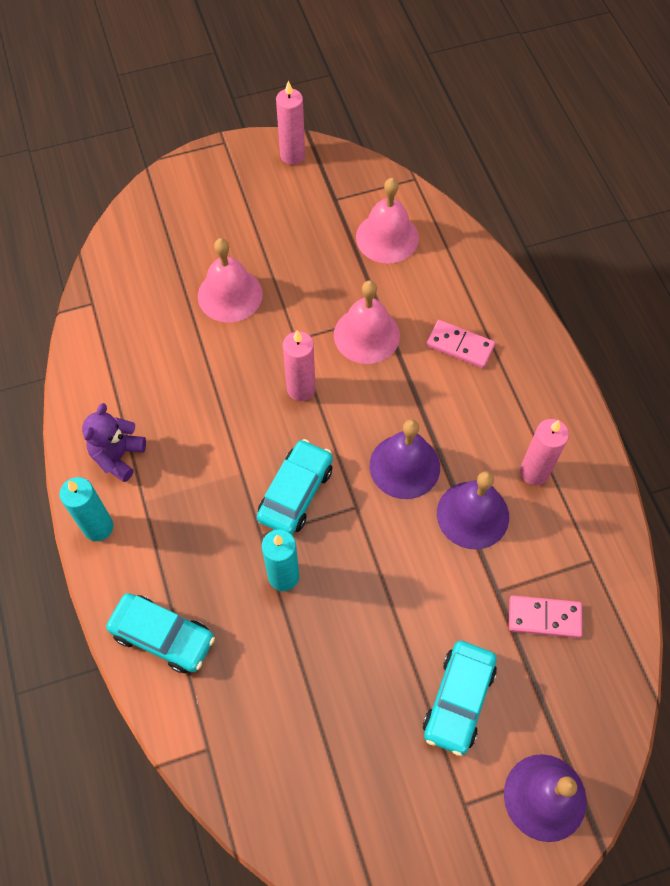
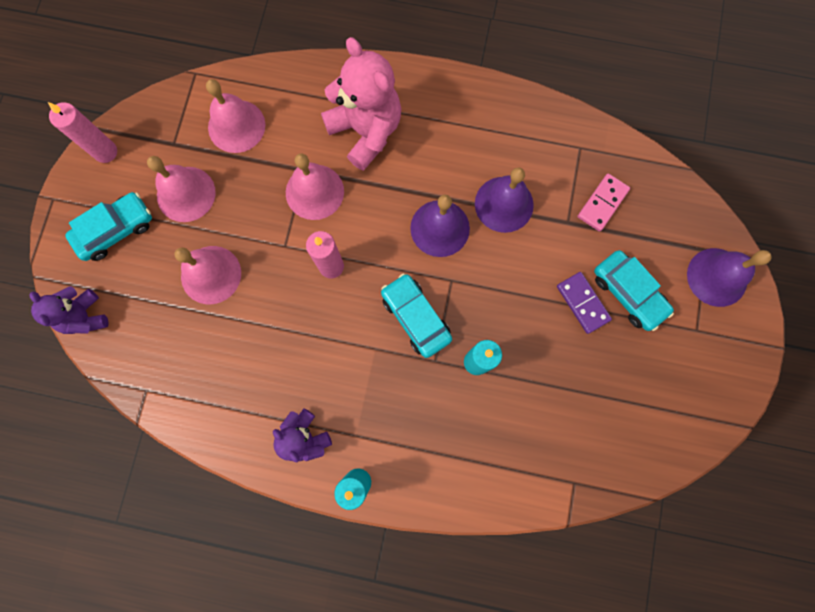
camera: 60 degrees left, 15 degrees up
turquoise car [106,593,215,673] -> turquoise car moved to [65,192,152,261]
pink domino [426,320,495,368] -> pink teddy bear [321,37,401,171]
pink candle [520,419,569,485] -> none
none -> purple teddy bear [29,286,109,334]
none -> pink bell [147,156,216,222]
none -> purple domino [557,272,612,334]

